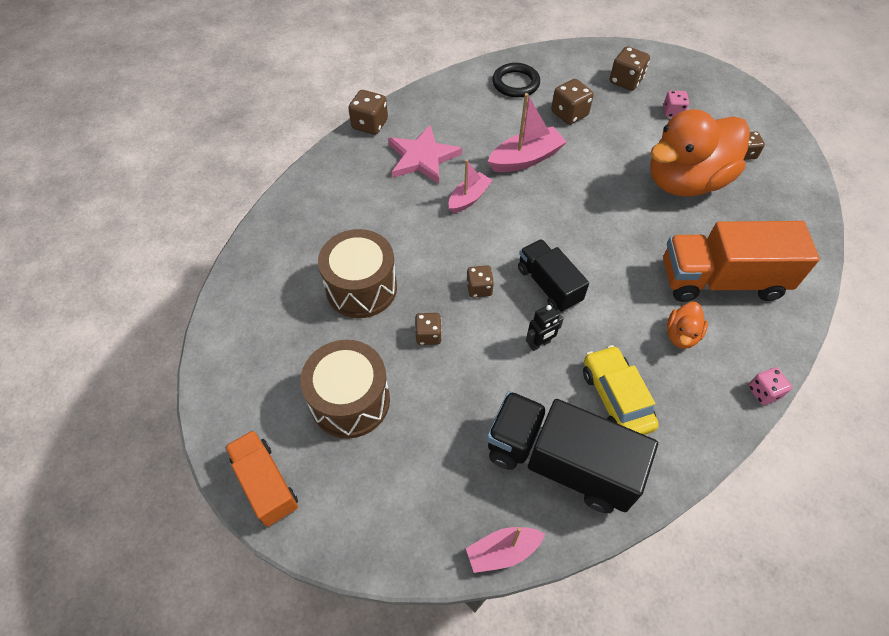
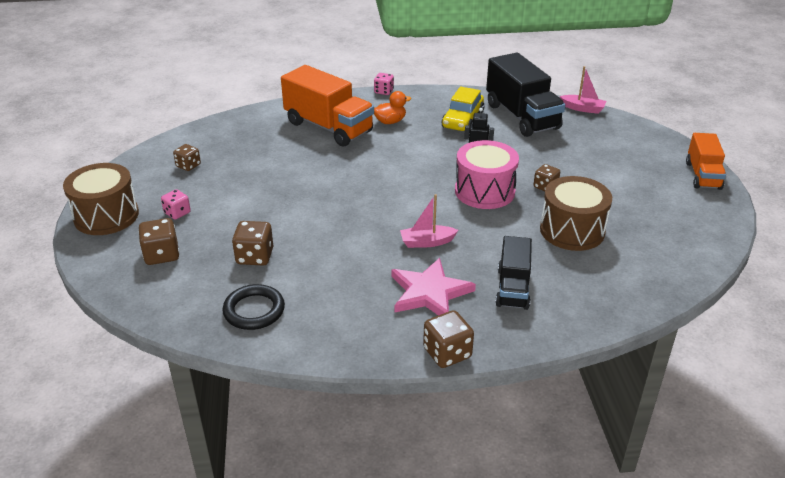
camera: 140 degrees left, 20 degrees down
brown drum [300,340,390,439] -> brown drum moved to [63,163,139,235]
brown dice [467,265,494,298] -> pink drum [455,140,519,209]
pink boat [488,93,567,172] -> none
black truck [518,239,589,312] -> black truck moved to [495,236,532,310]
orange duck [650,109,750,197] -> none

